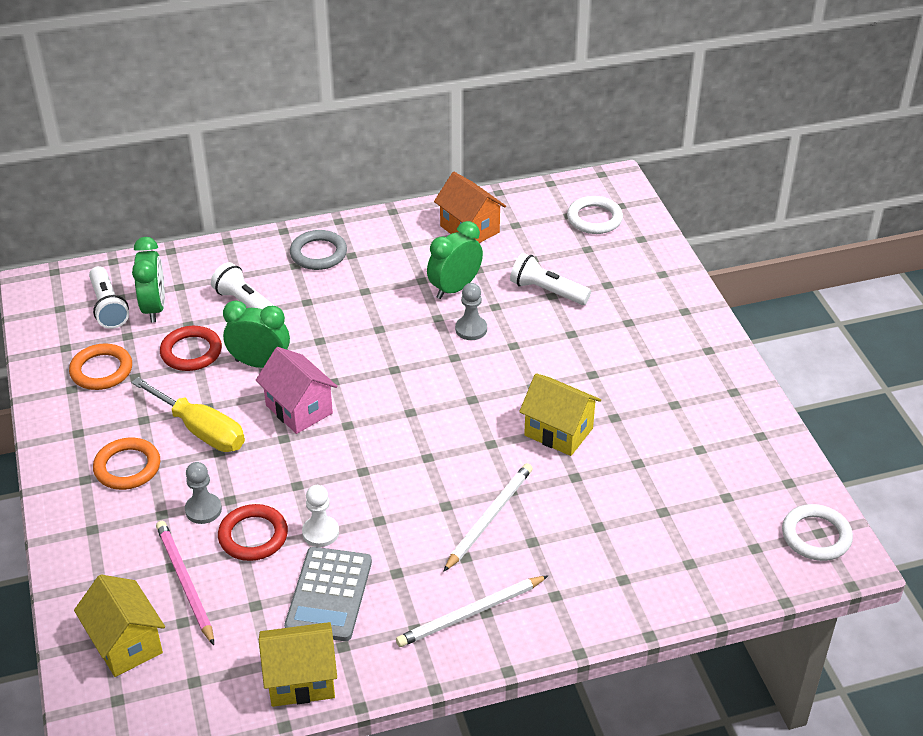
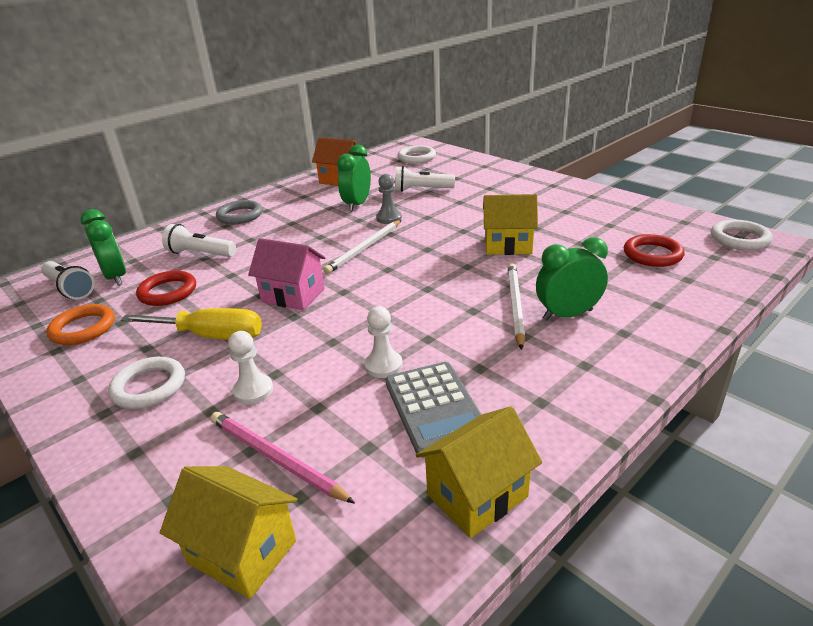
camera: 25 degrees left, 10 degrees down
orange ring [93,438,160,490] -> white ring [108,357,185,409]
grey pawn [185,462,222,524] -> white pawn [228,331,273,404]
red ring [218,504,288,561] -> red ring moved to [624,234,685,267]
green clock [223,300,290,368] -> green clock moved to [536,237,608,320]
white pencil [396,575,549,647] -> white pencil moved to [323,220,401,274]

